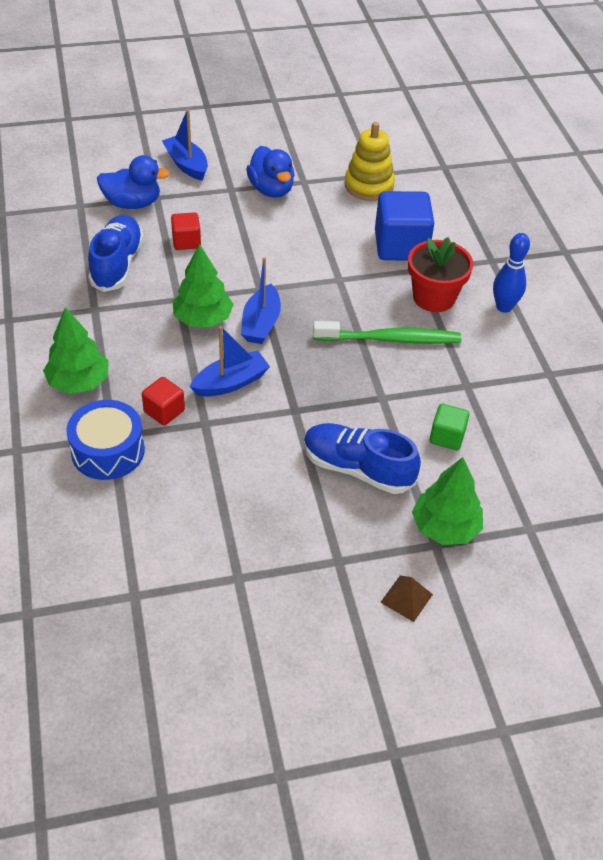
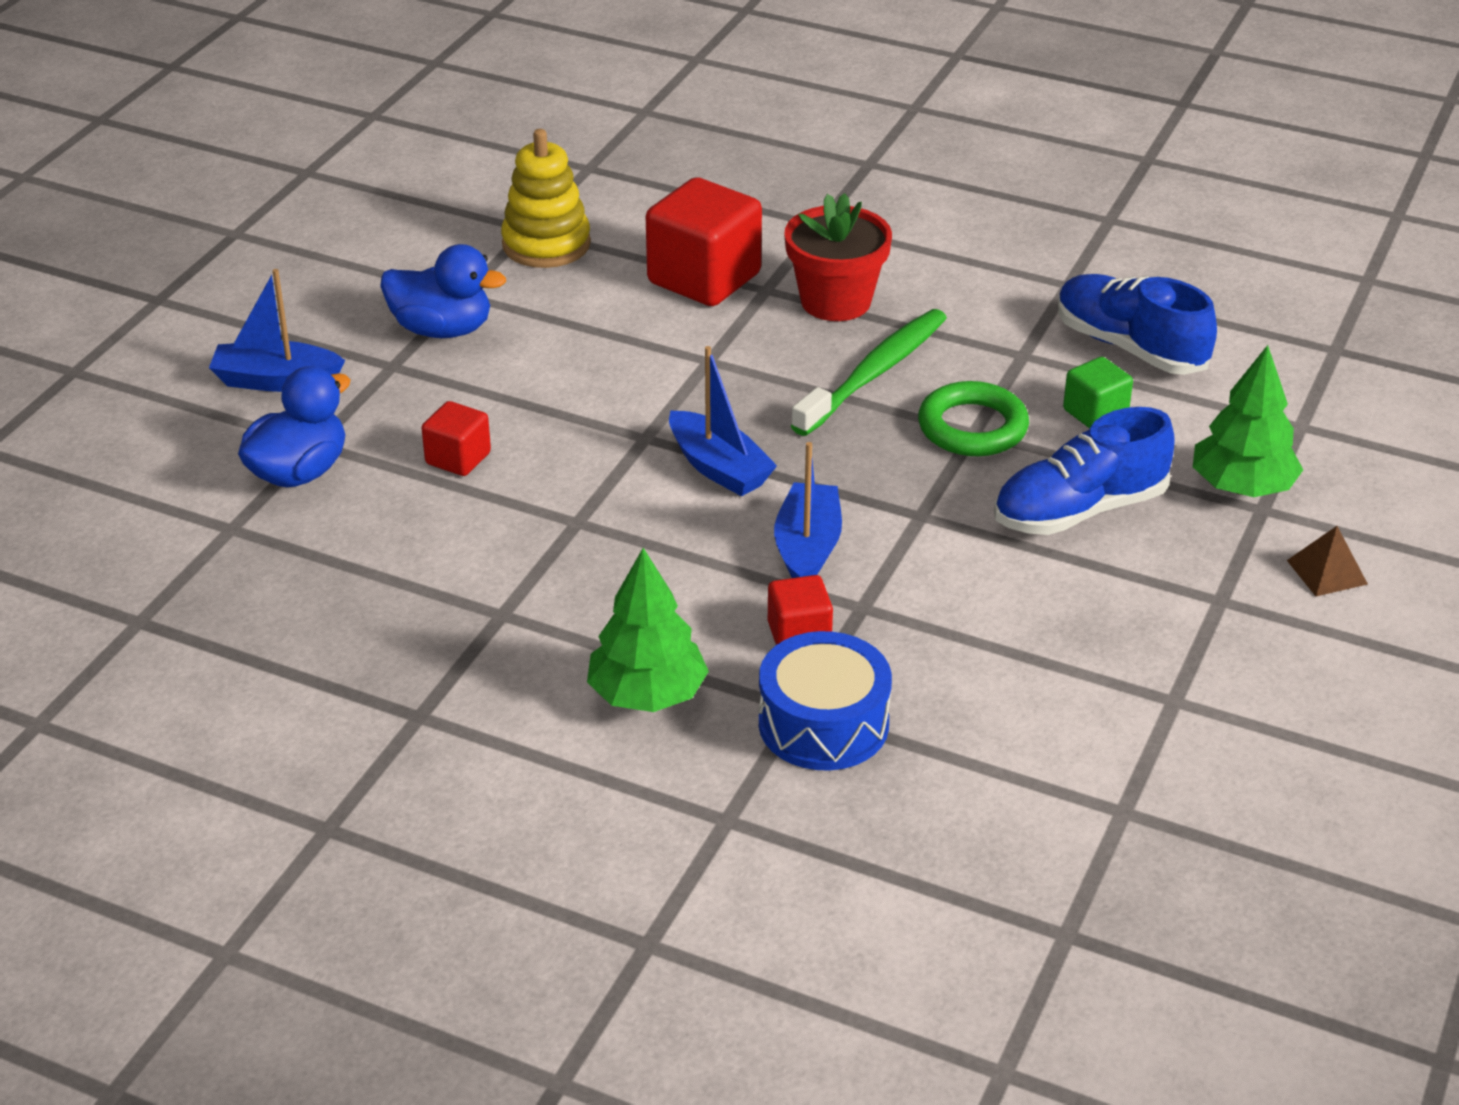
camera: 50 degrees left, 10 degrees down
blue shoe [88,215,144,292] -> blue shoe moved to [1058,274,1217,375]
green tree [173,244,234,327] -> none
blue cube [375,191,434,260] -> red cube [646,177,762,306]
blue bowling pin [493,233,530,313] -> none
none -> green ring [918,381,1029,456]

